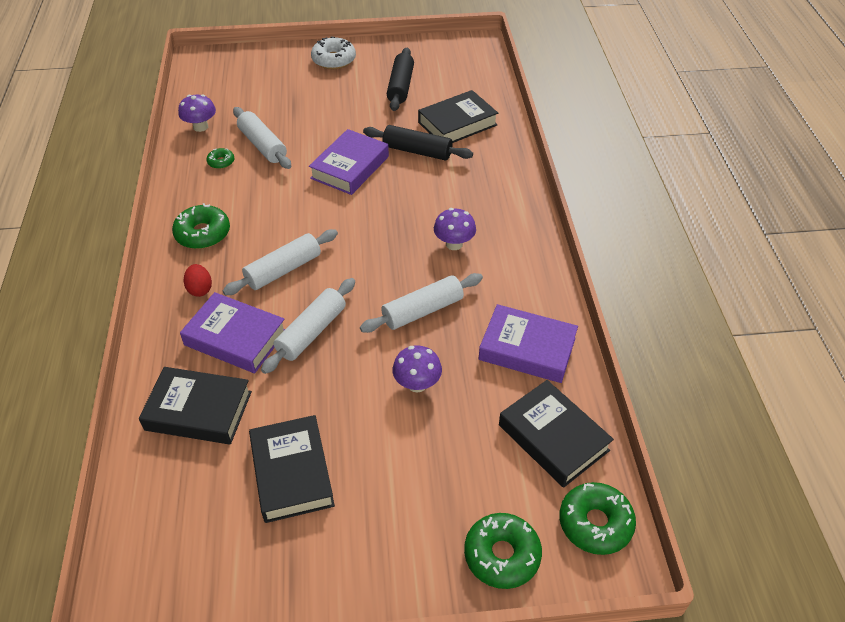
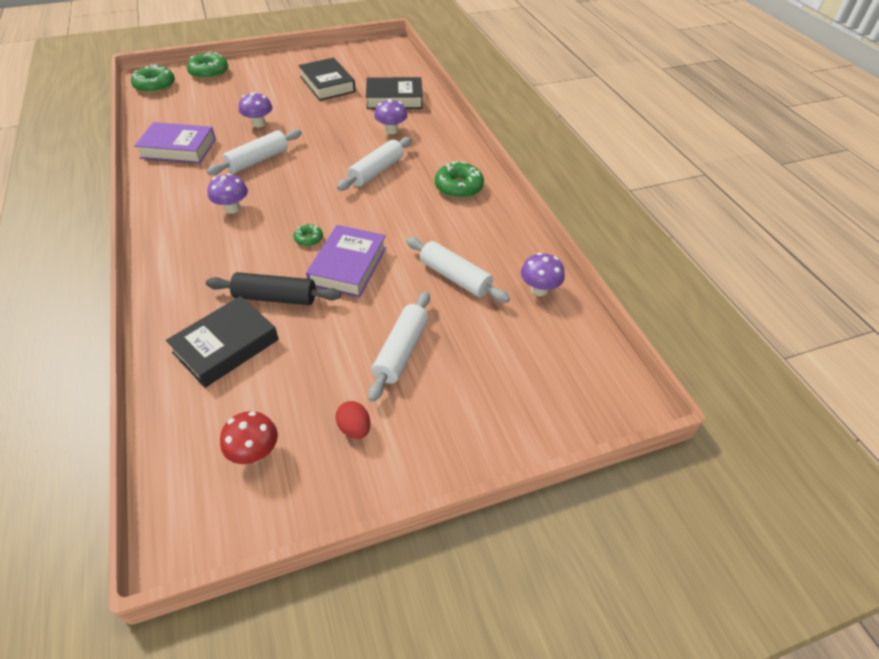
camera: 165 degrees right, 0 degrees up
purple book [180,292,285,373] -> purple mushroom [374,99,407,134]
red egg [184,264,212,297] -> red egg moved to [335,401,370,439]
green donut [206,148,234,169] -> green donut moved to [294,224,323,246]
white rolling pin [261,278,355,374] -> white rolling pin moved to [368,291,430,402]
white donut [311,37,356,69] -> none
black rolling pin [387,48,414,111] -> none
black book [499,380,614,488] -> none
none -> red mushroom [220,411,278,464]

